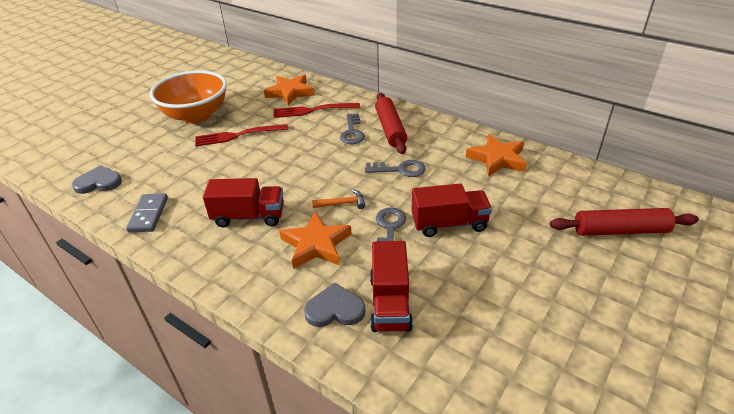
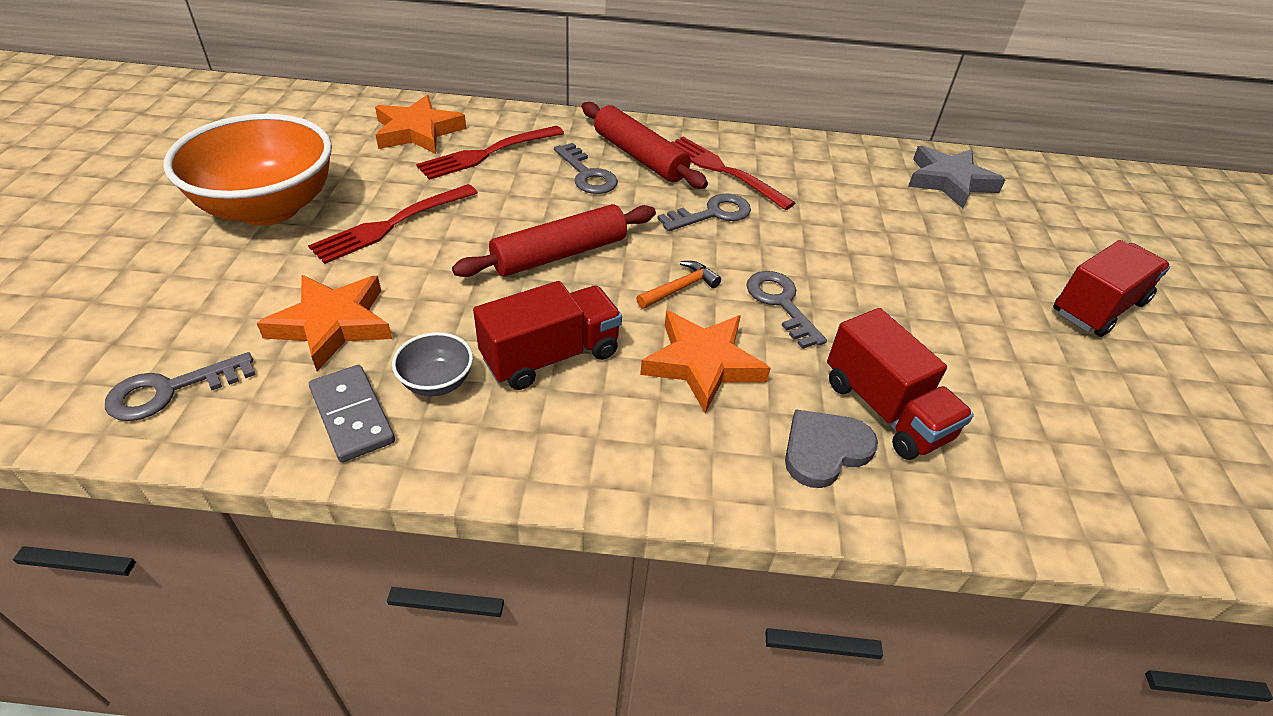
camera: 35 degrees left, 5 degrees up
grey heart [72,165,122,194] -> grey key [105,352,255,421]
red truck [411,183,492,237] -> red truck moved to [1053,240,1170,337]
orange star [466,134,527,176] -> orange star moved to [257,275,392,371]
red rolling pin [550,208,699,236] -> red rolling pin moved to [452,204,656,277]
none -> grey bowl [392,332,473,396]
none -> red fork [671,137,795,210]
none -> grey star [908,146,1006,209]

